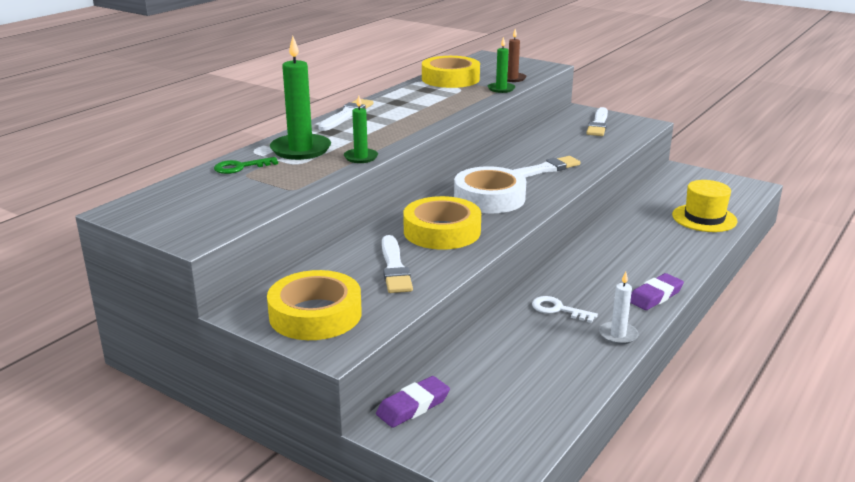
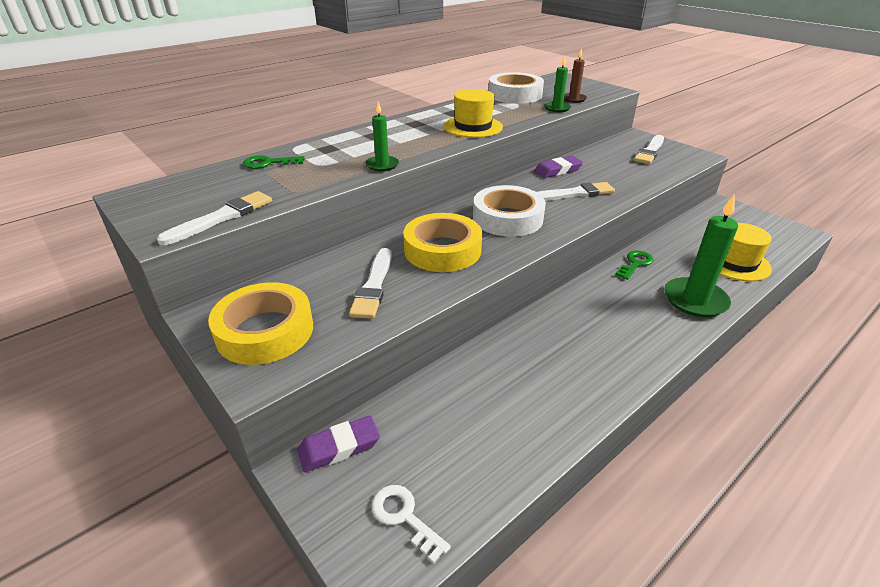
camera: 15 degrees right, 10 degrees up
green candle [270,36,331,160] -> green candle moved to [664,194,738,317]
white brush [318,99,373,131] -> white brush moved to [157,191,272,245]
yellow tape [422,56,480,88] -> white tape [489,72,544,104]
white key [532,296,598,323] -> white key moved to [372,485,451,563]
white candle [599,272,639,345] -> none
purple eraser [630,273,684,310] -> purple eraser moved to [534,156,583,178]
none -> yellow hat [444,89,503,138]
none -> green key [615,251,654,280]

